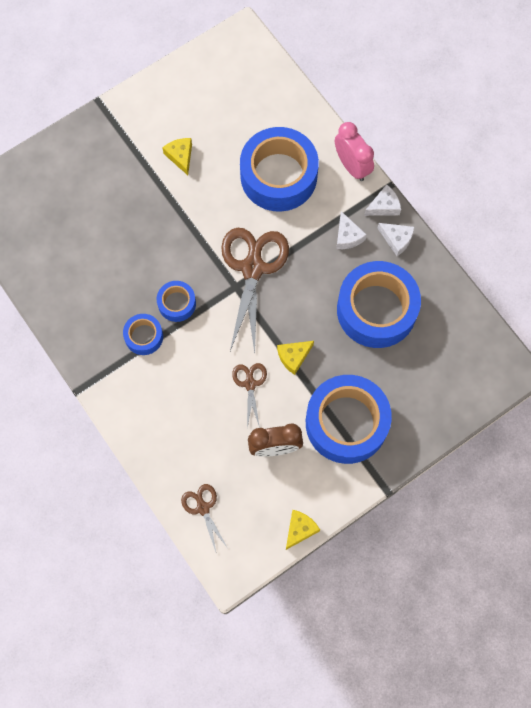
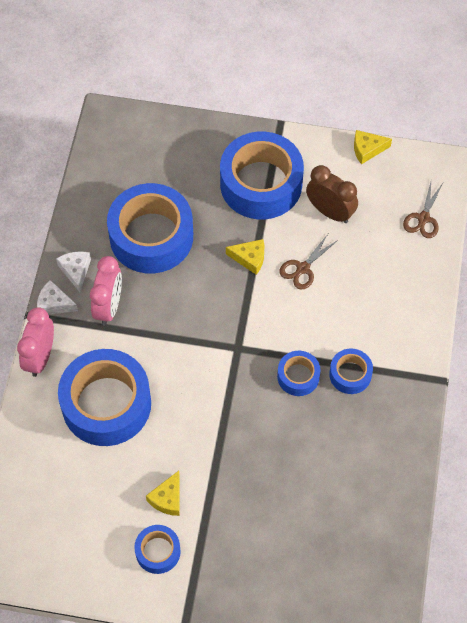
camera: 135 degrees left, 10 degrees down
brown scissors [221,228,289,354] -> none
white cheese [336,211,367,249] -> pink clock [90,256,122,325]
none -> blue tape [134,525,181,574]

